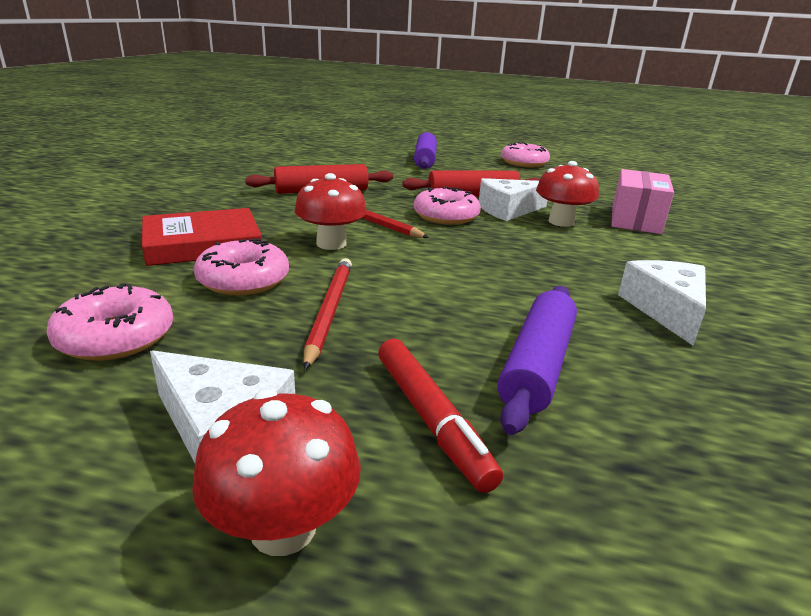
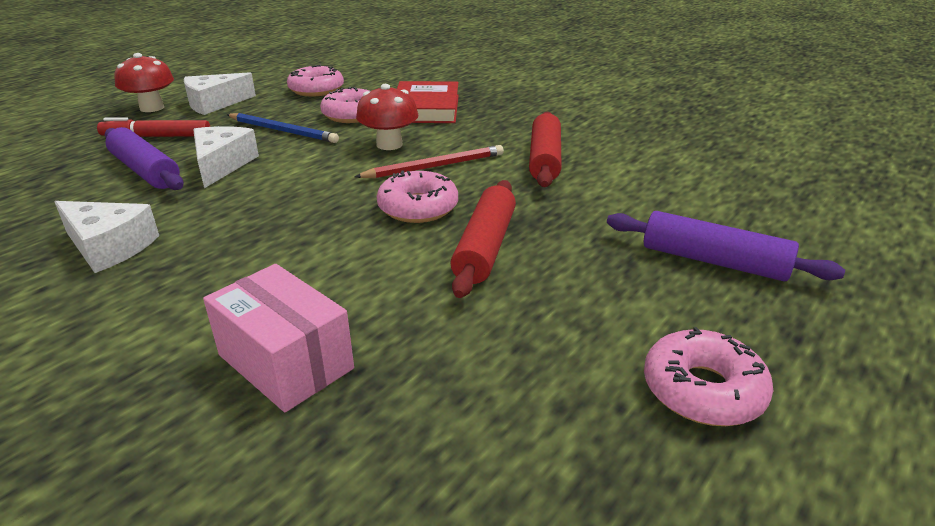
camera: 115 degrees right, 5 degrees up
red pencil [303,258,352,370] -> blue pencil [226,113,339,143]
white cheese [479,178,547,221] -> white cheese moved to [193,126,259,188]
red mushroom [536,161,599,227] -> none

